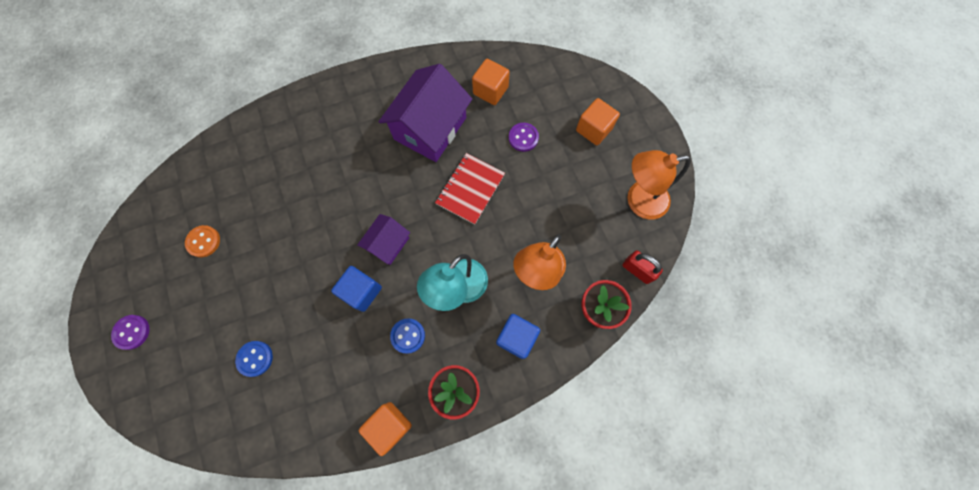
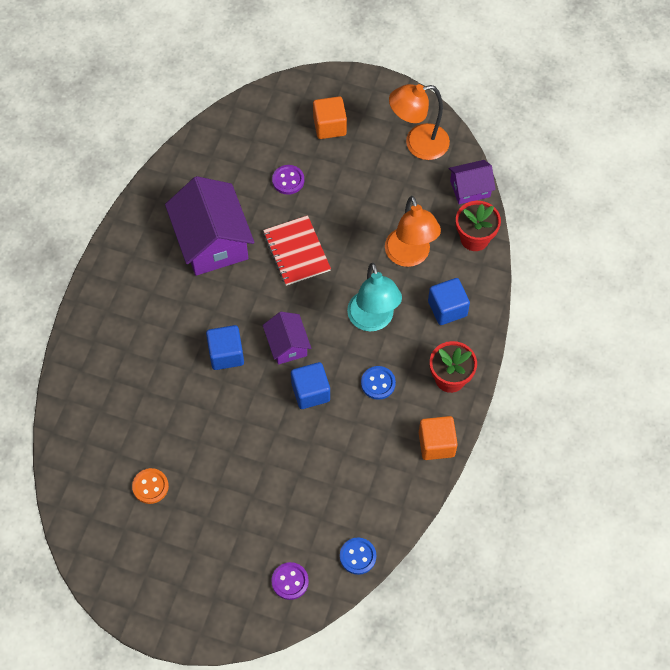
camera: 50 degrees left, 10 degrees down
purple button [111,315,150,350] -> purple button moved to [272,562,309,600]
blue button [235,341,273,377] -> blue button moved to [340,538,376,575]
orange cube [472,59,510,105] -> none
red padlock [622,251,663,284] -> purple house [449,160,496,204]
orange lamp [627,150,691,220] -> orange lamp turned 45 degrees clockwise [389,84,450,160]
none -> blue cube [206,325,244,370]

